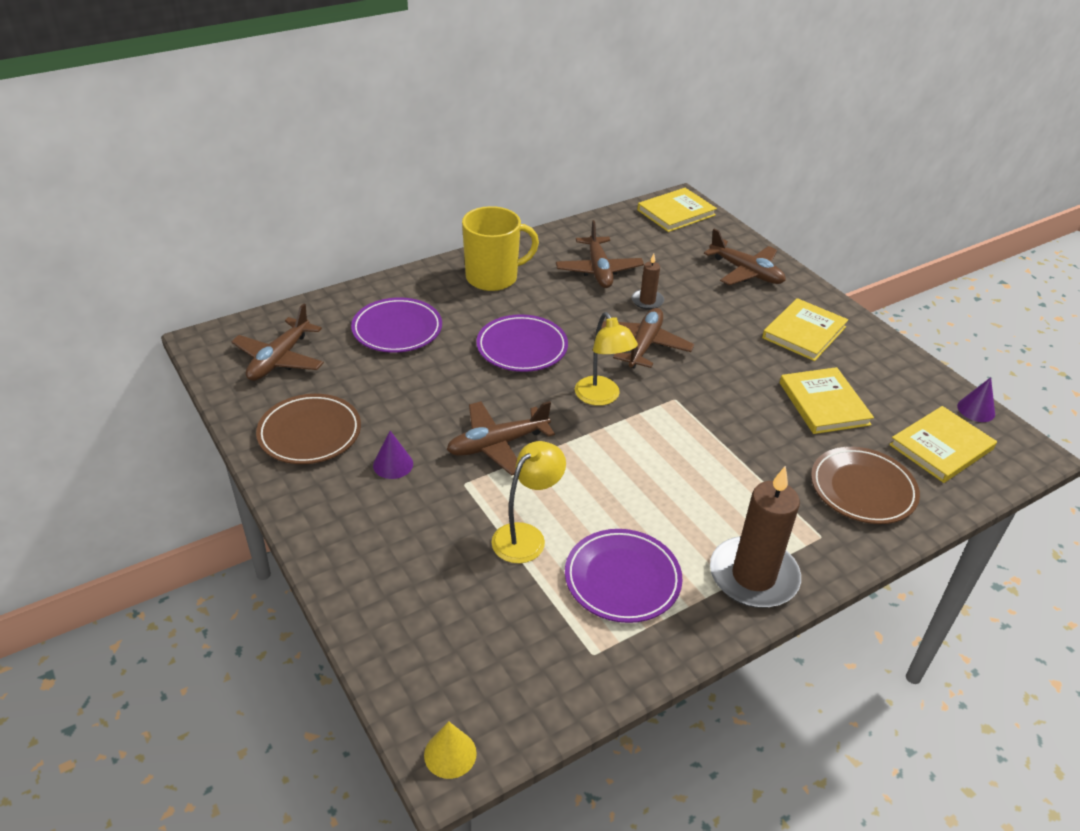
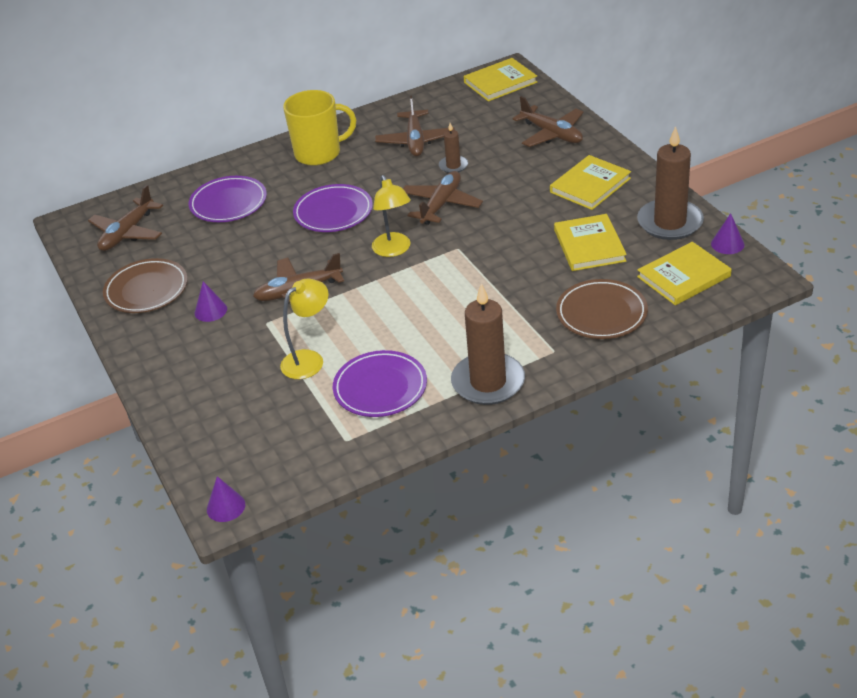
camera: 10 degrees right, 0 degrees up
yellow cone [424,721,477,779] -> purple cone [207,476,245,522]
none -> brown candle [637,126,704,240]

